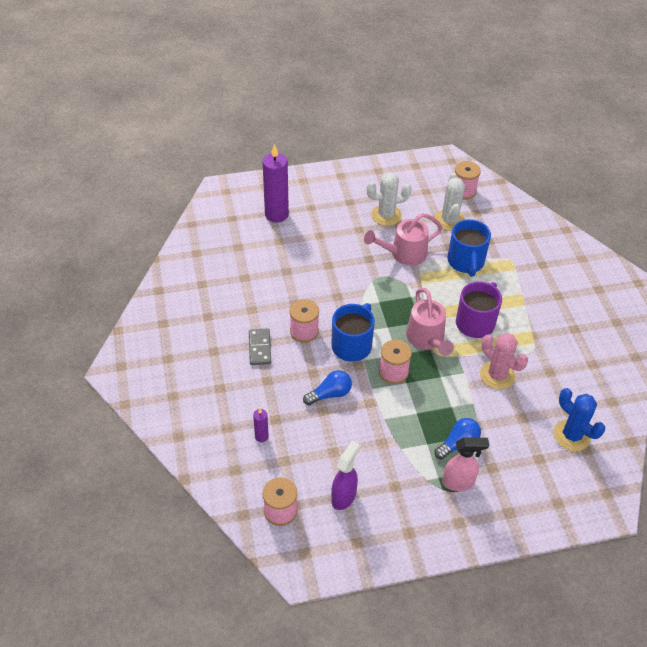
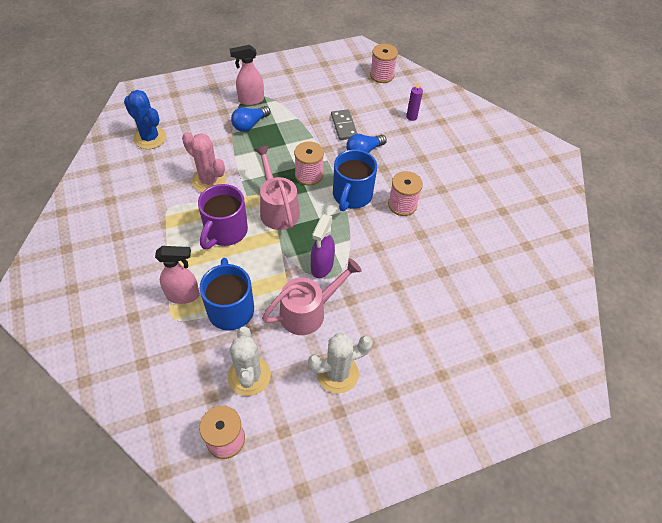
camera: 170 degrees right, 5 degrees up
grey domino [249,328,271,365] -> grey domino moved to [331,109,358,140]
purple candle [262,144,289,223] -> none
purple spray bottle [331,441,360,510] -> purple spray bottle moved to [311,214,335,278]
none -> pink spray bottle [155,246,200,304]

